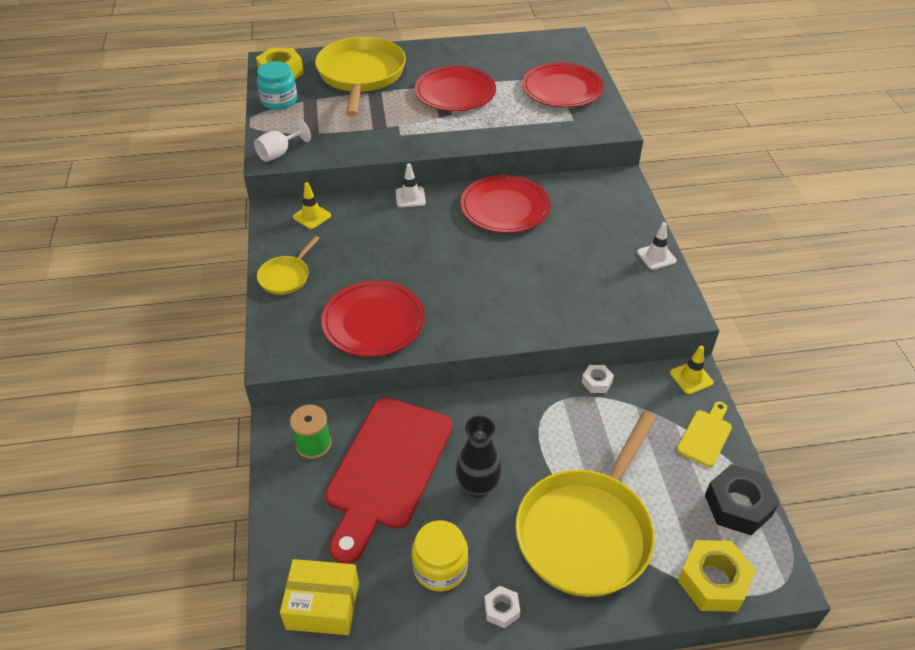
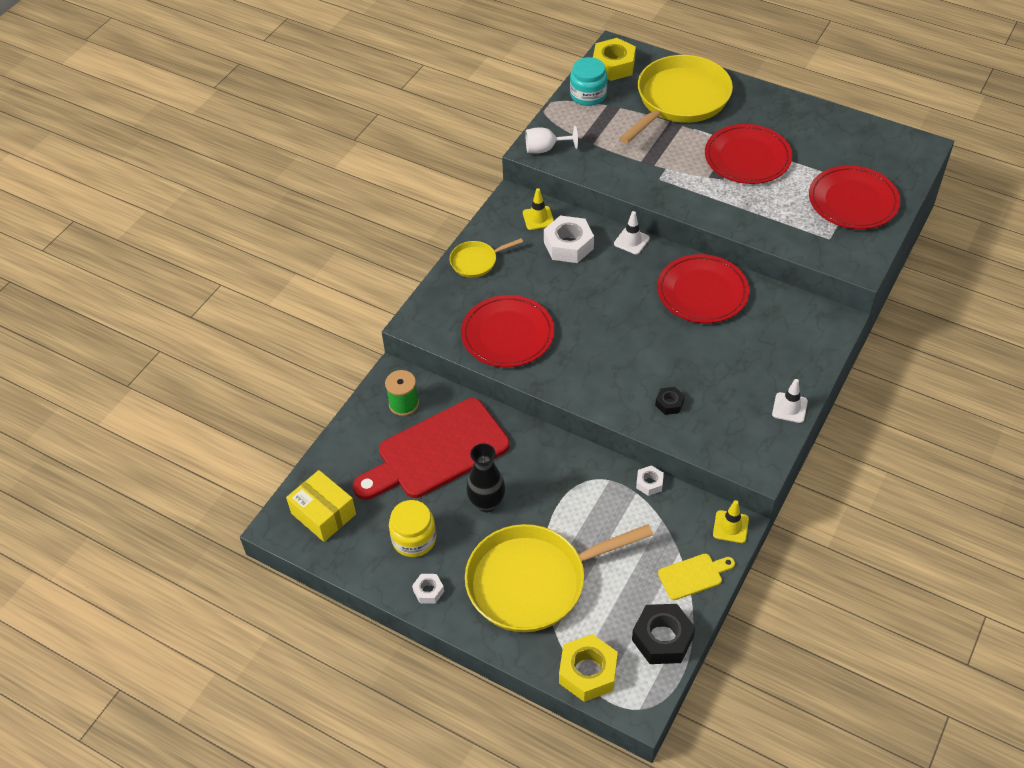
camera: 40 degrees right, 5 degrees up
none -> white nut [544,216,594,263]
none -> black nut [655,387,685,415]

